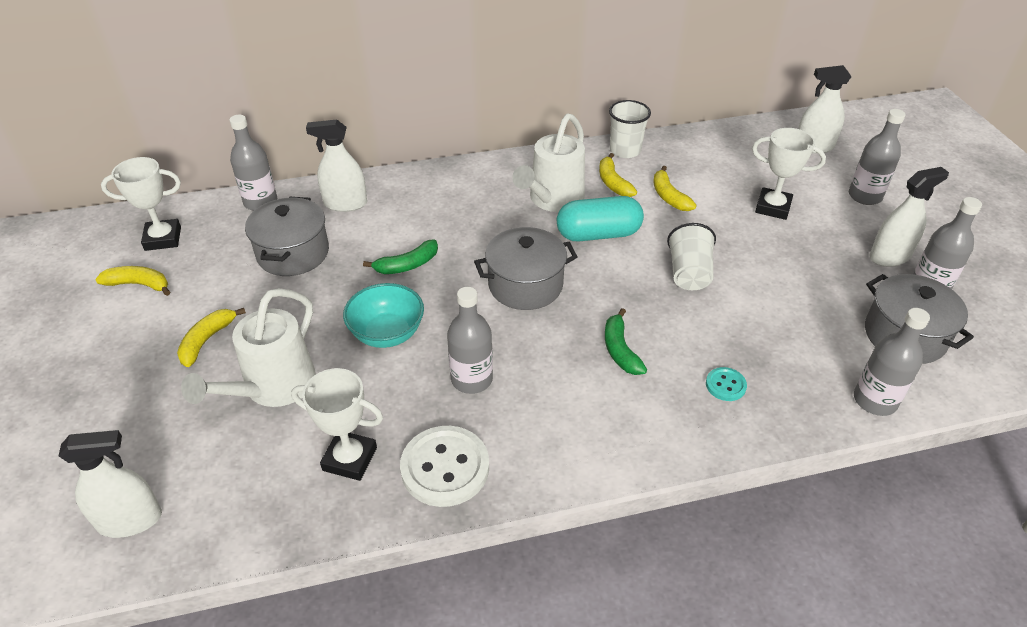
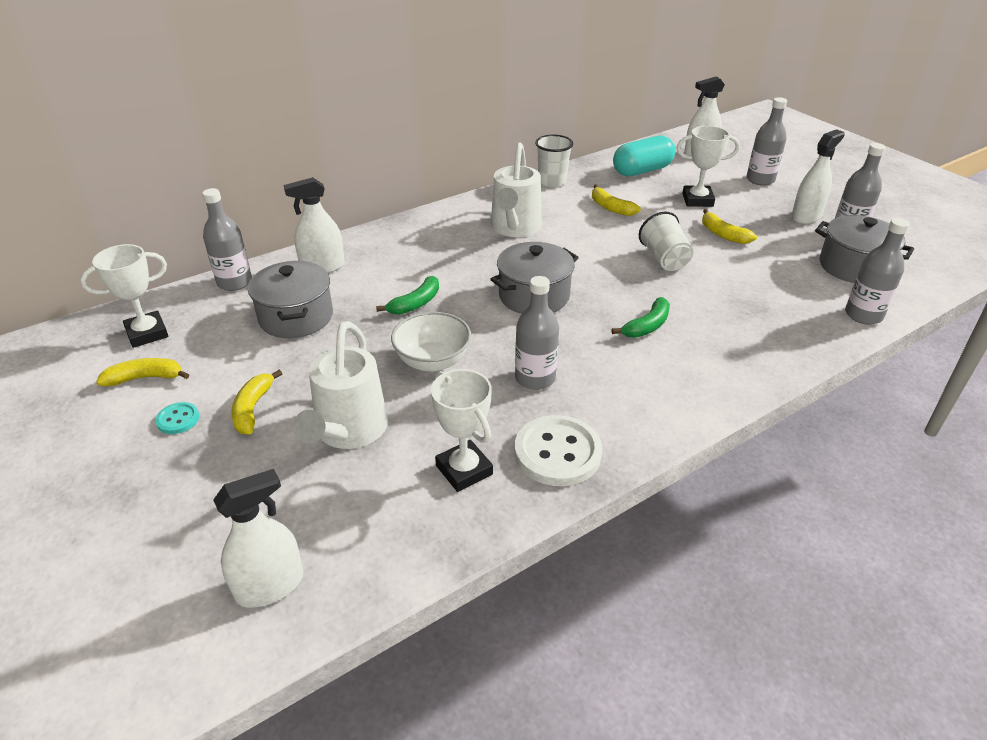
camera: 20 degrees left, 5 degrees down
white trophy [291,368,383,481] -> white trophy turned 60 degrees clockwise [431,369,493,492]
turquoise bowl [343,283,424,348] -> white bowl [391,312,471,372]
turquoise capsule [557,196,644,242] -> turquoise capsule moved to [613,135,676,176]
yellow banana [599,153,637,197] -> yellow banana moved to [702,209,757,244]
green banana [605,308,647,375] -> green banana turned 105 degrees counterclockwise [612,297,670,338]
turquoise button [706,367,747,401] -> turquoise button moved to [155,402,199,434]

